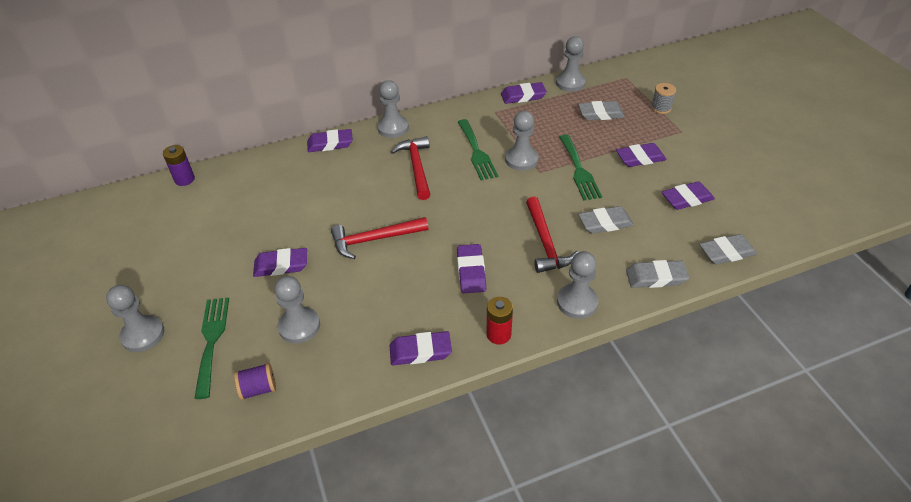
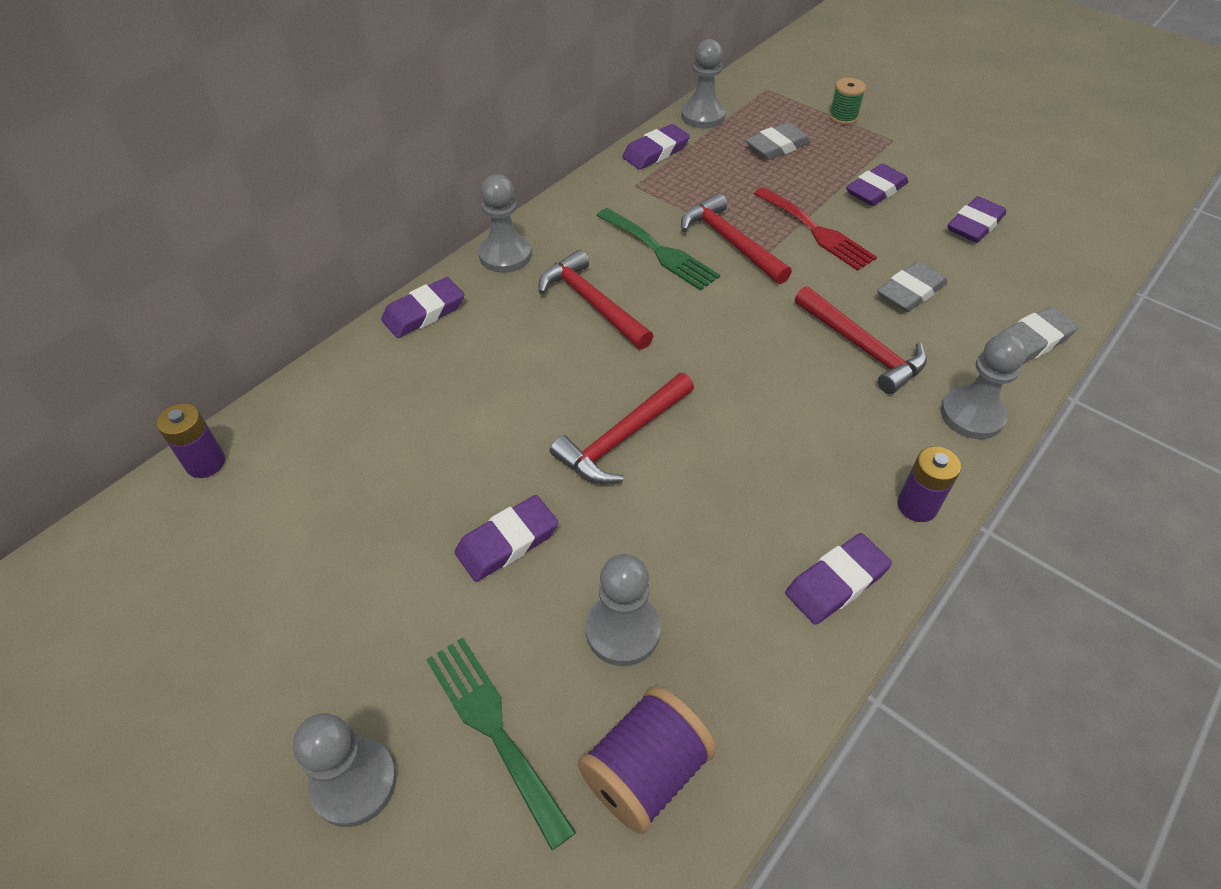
camera: 30 degrees left, 5 degrees up
purple spool [234,363,276,400] -> purple spool [578,687,716,834], size x1.63
purple eraser [457,244,486,293] -> none
red battery [487,297,513,345] -> purple battery [897,446,961,522]
grey pawn [505,111,539,171] -> red hammer [681,193,792,284]
green fork [559,135,602,200] -> red fork [754,187,877,271]
grey spool [651,83,676,114] -> green spool [829,78,866,125]
grey eraser [699,234,757,264] -> none

